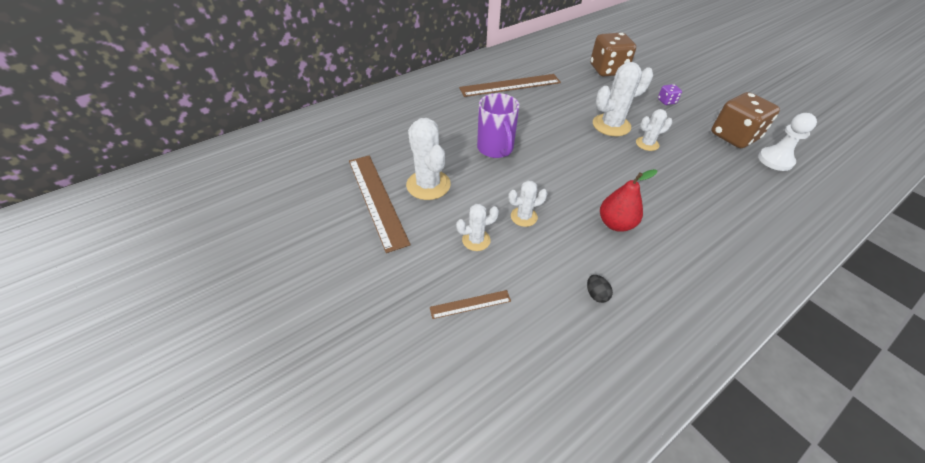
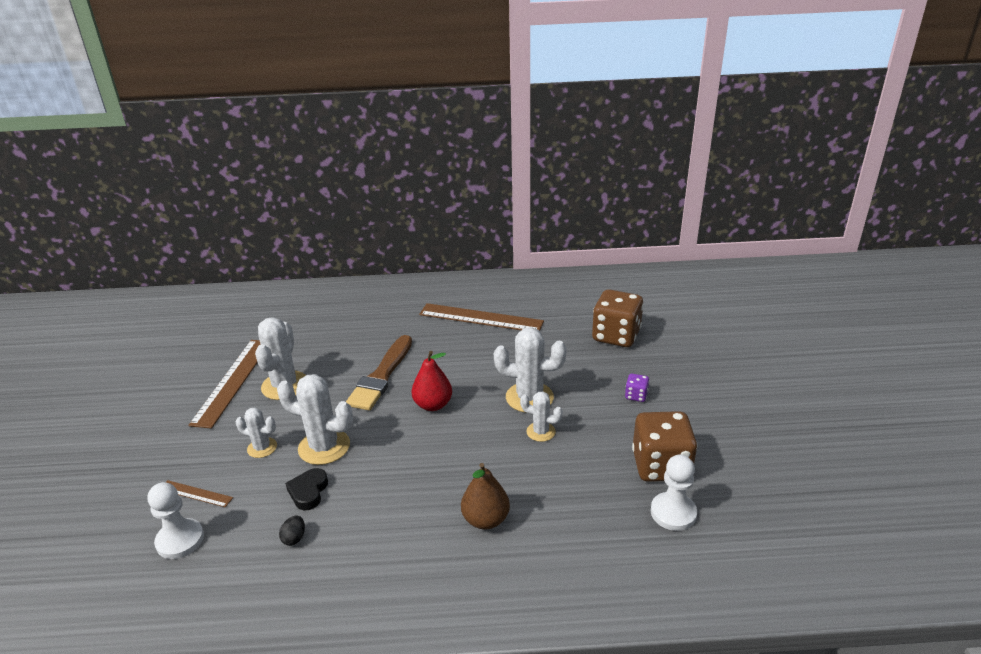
camera: 35 degrees right, 15 degrees down
purple mug [477,93,519,158] -> brown brush [346,335,412,411]
white cactus [508,180,548,227] -> white cactus [277,374,353,465], size x1.75
red pear [600,169,657,232] -> red pear moved to [411,351,452,411]
none -> white pawn [148,482,204,559]
none -> black heart [285,468,328,510]
none -> brown pear [461,463,510,529]

